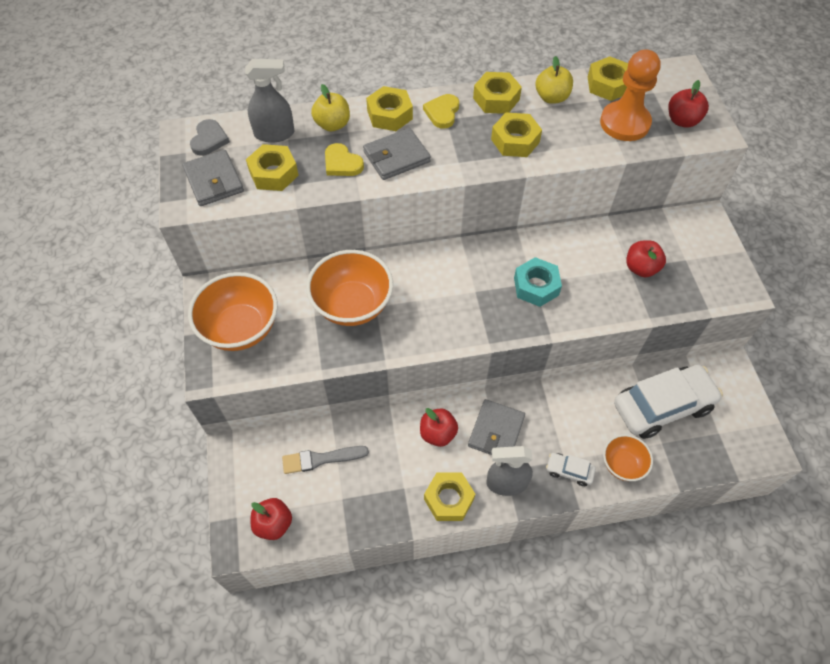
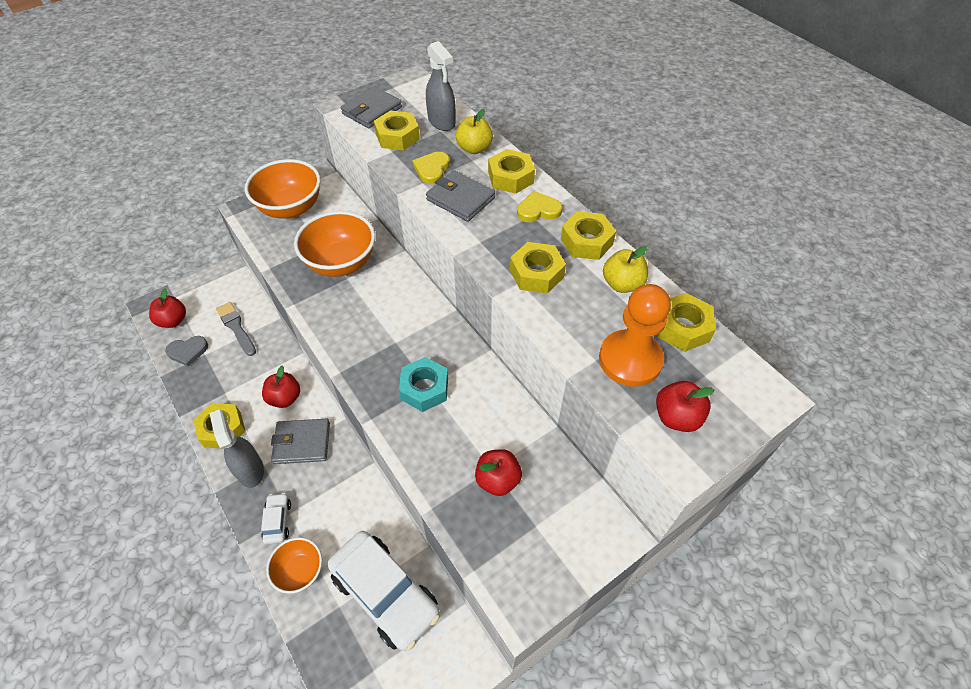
camera: 65 degrees right, 5 degrees down
grey heart [190,119,230,156] -> grey heart moved to [165,336,208,367]

